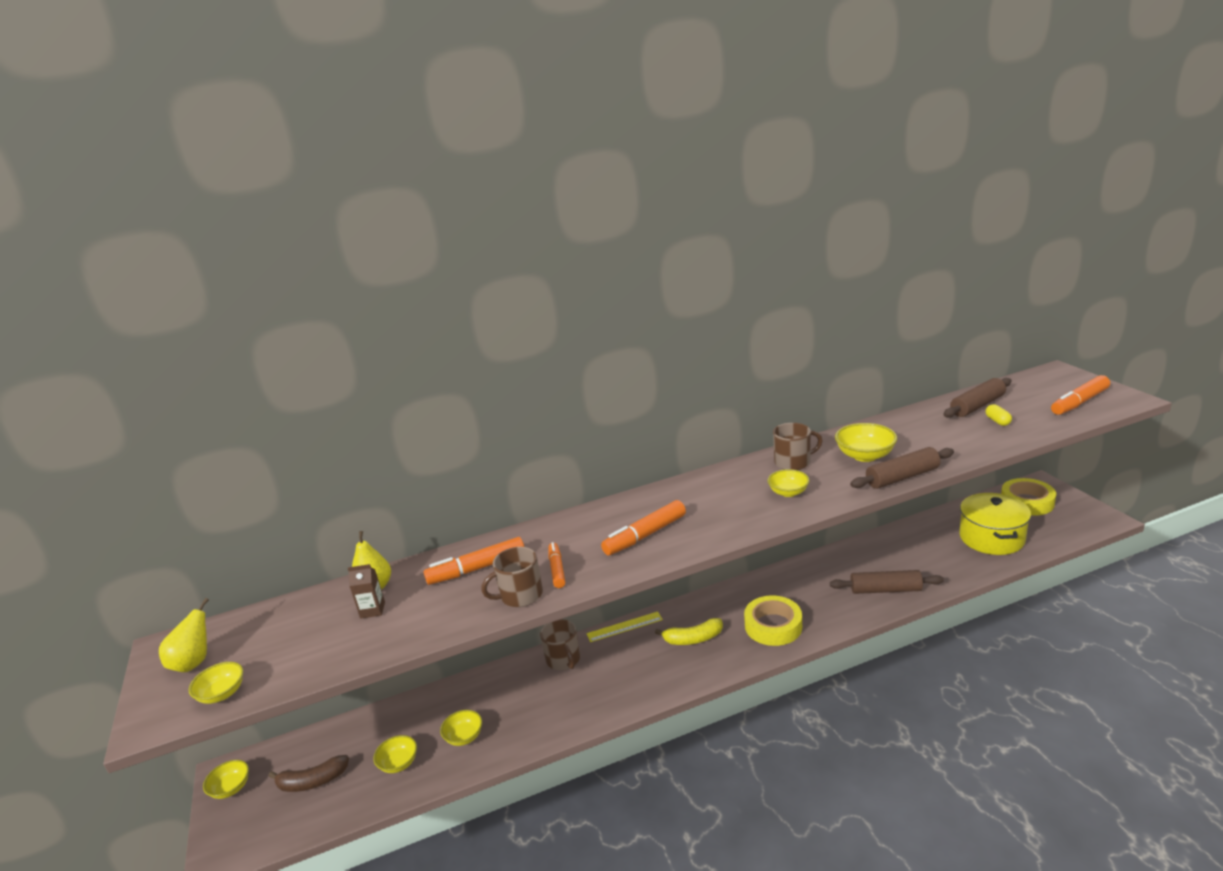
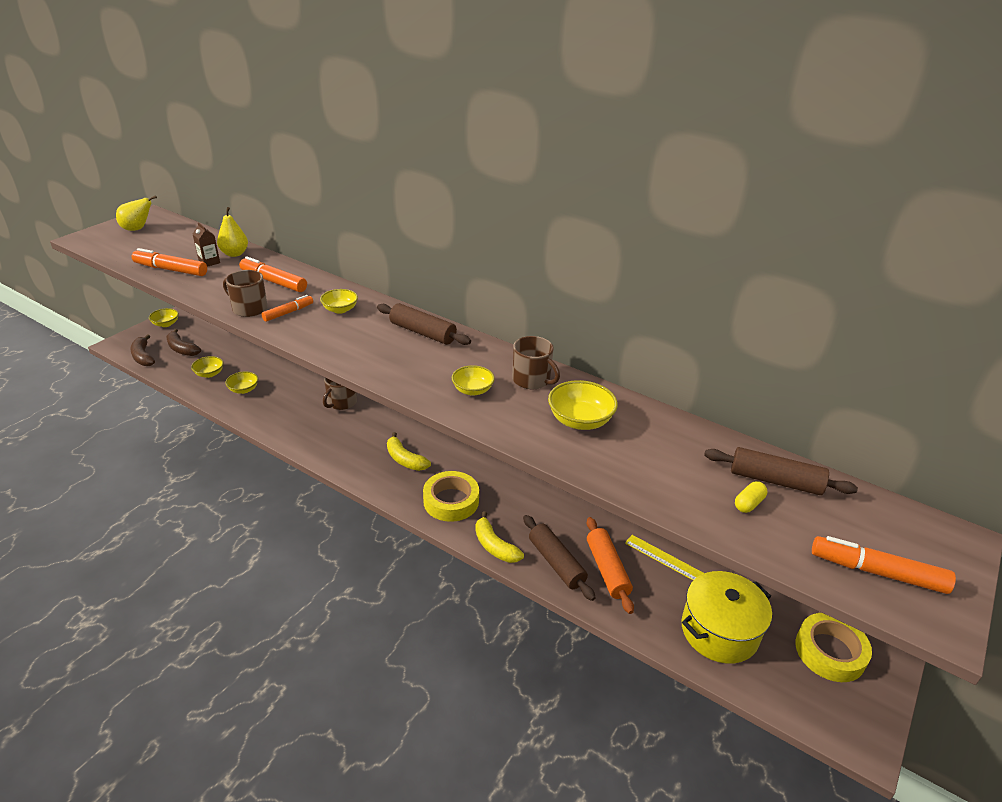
camera: 50 degrees right, 10 degrees up
yellow bowl [189,662,243,704] -> yellow bowl moved to [320,289,358,314]
yellow ruler [587,612,663,642] -> yellow ruler moved to [625,535,704,580]
orange marker [601,500,686,555] -> orange marker moved to [132,248,207,276]
brown rolling pin [850,447,954,489] -> brown rolling pin moved to [377,303,471,345]
none -> brown banana [130,334,155,366]
none -> yellow banana [475,511,524,563]
none -> orange rolling pin [586,517,634,614]

